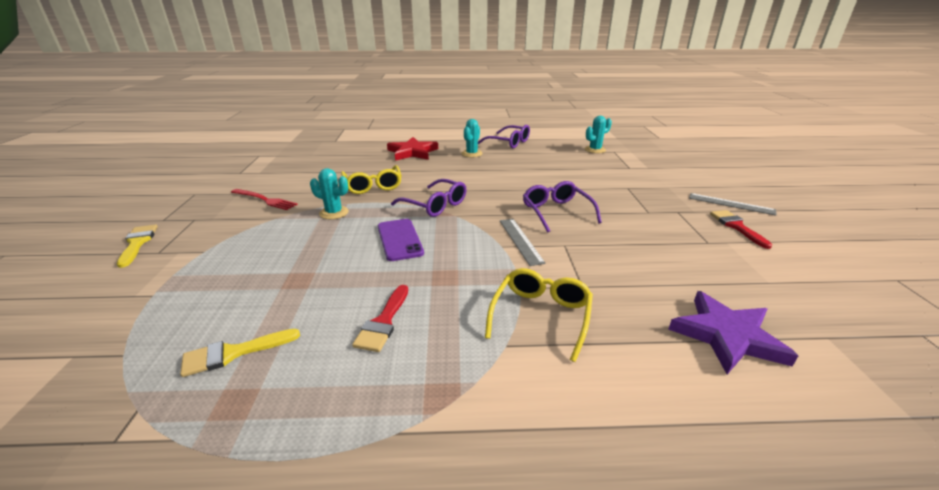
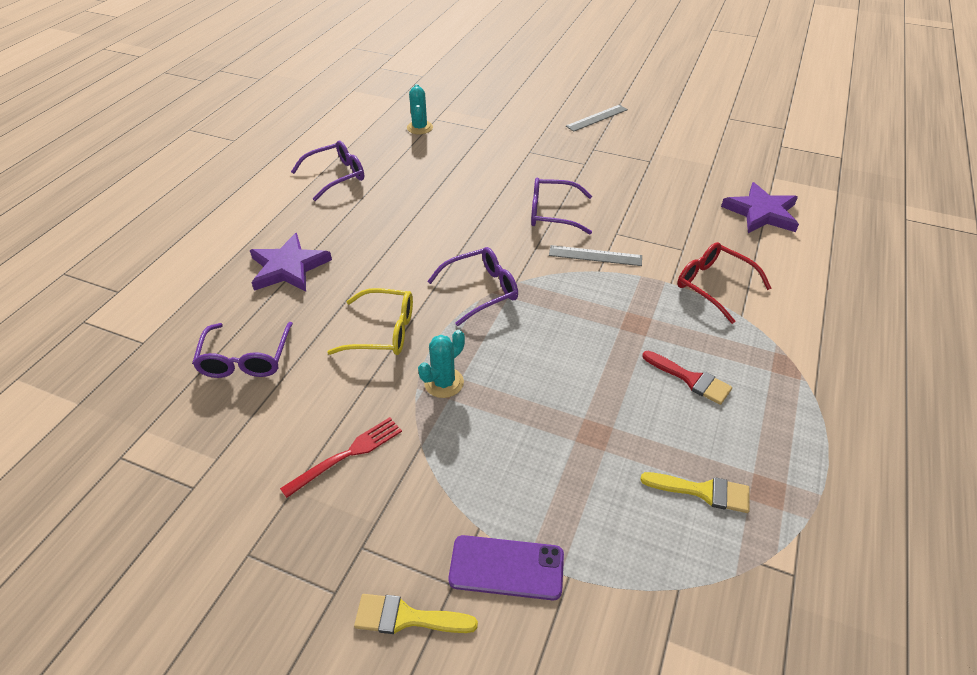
camera: 65 degrees left, 15 degrees up
yellow brush [180,329,300,377] -> yellow brush turned 75 degrees counterclockwise [640,472,750,513]
purple phone [378,219,424,261] -> purple phone moved to [448,535,564,600]
red star [387,137,438,161] -> purple star [250,233,332,292]
turquoise cactus [461,119,483,157] -> none
yellow glasses [485,268,593,362] -> red glasses [677,242,771,324]
red brush [710,210,772,249] -> none
none -> purple glasses [192,322,293,378]

